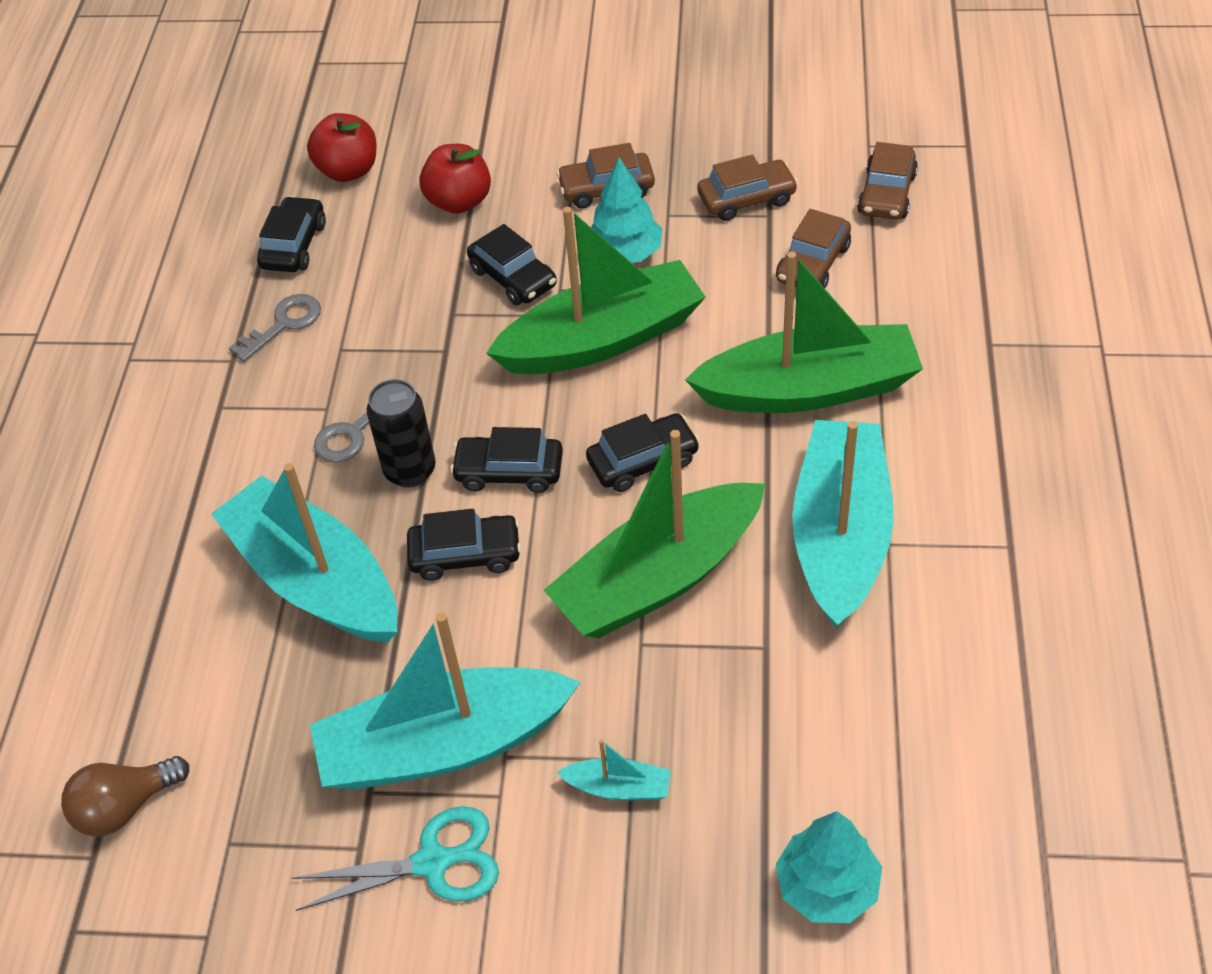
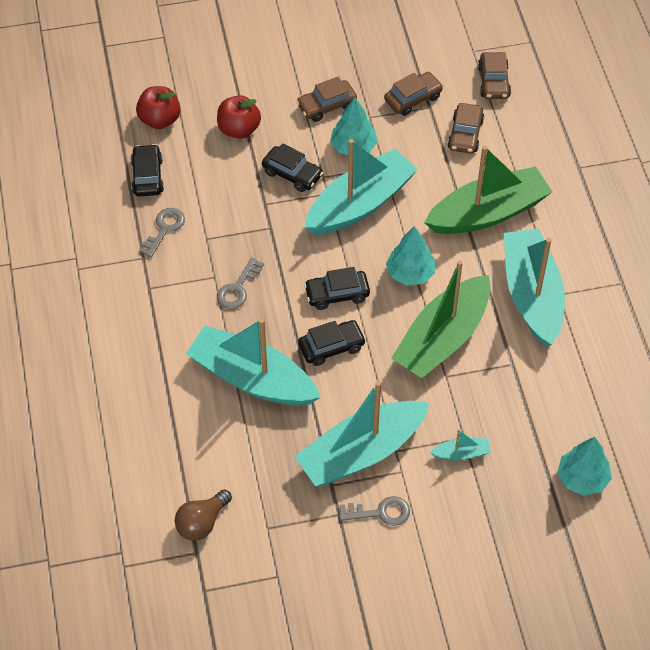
camera: 20 degrees left, 5 degrees up
turquoise scissors [292,806,499,911] -> grey key [339,496,410,526]
black can [367,379,436,487] -> none
green boat [486,207,706,375] -> turquoise boat [305,139,418,235]
black car [586,413,700,492] -> turquoise tree [386,226,435,286]

